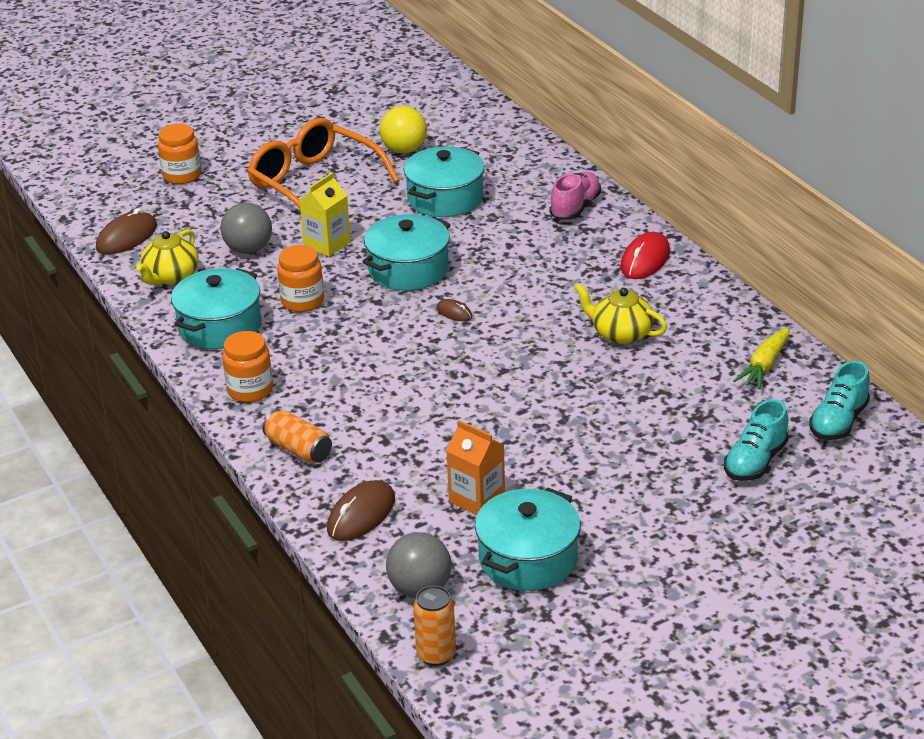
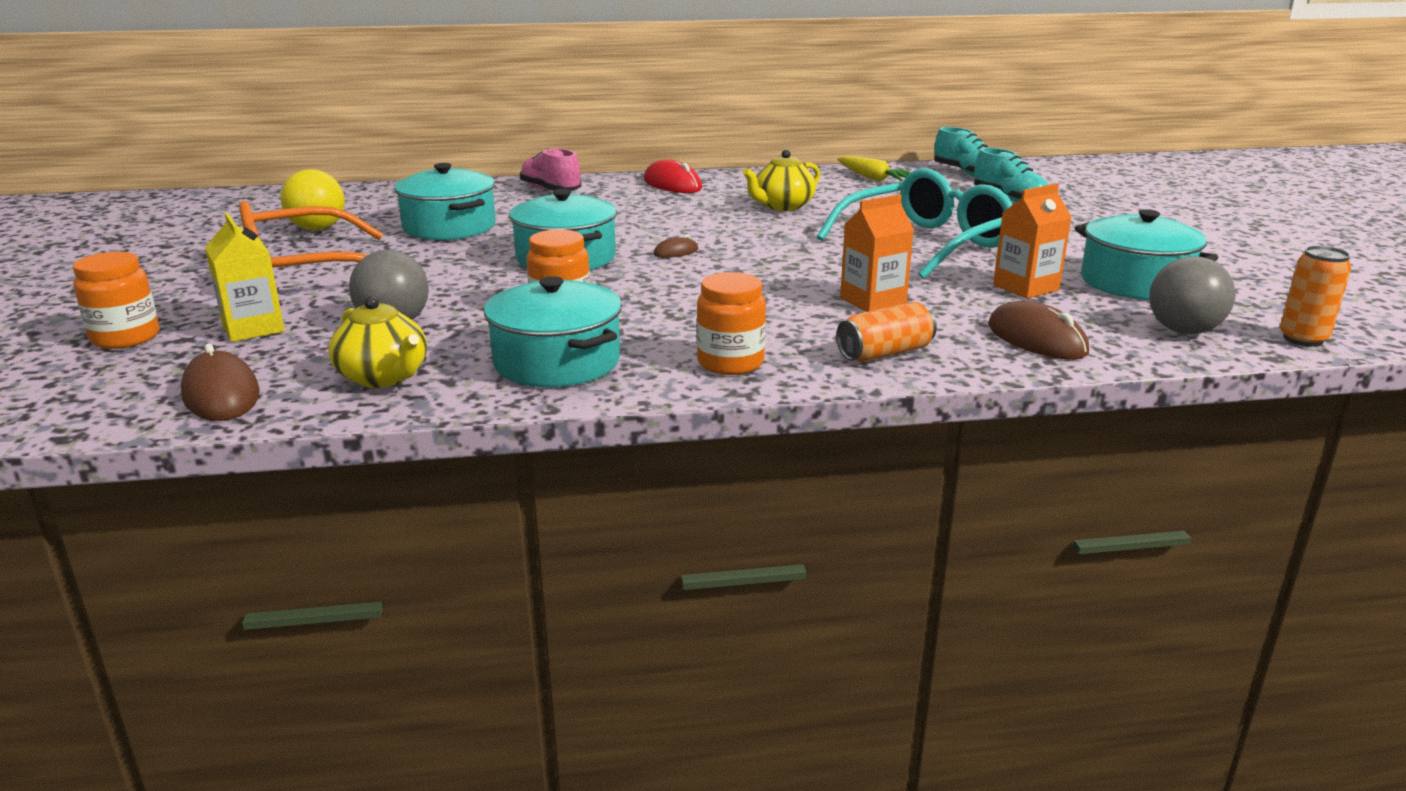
camera: 70 degrees left, 10 degrees down
yellow carton [299,172,351,257] -> yellow carton moved to [205,213,285,342]
none -> turquoise glasses [817,168,1013,279]
none -> orange carton [840,194,914,312]

